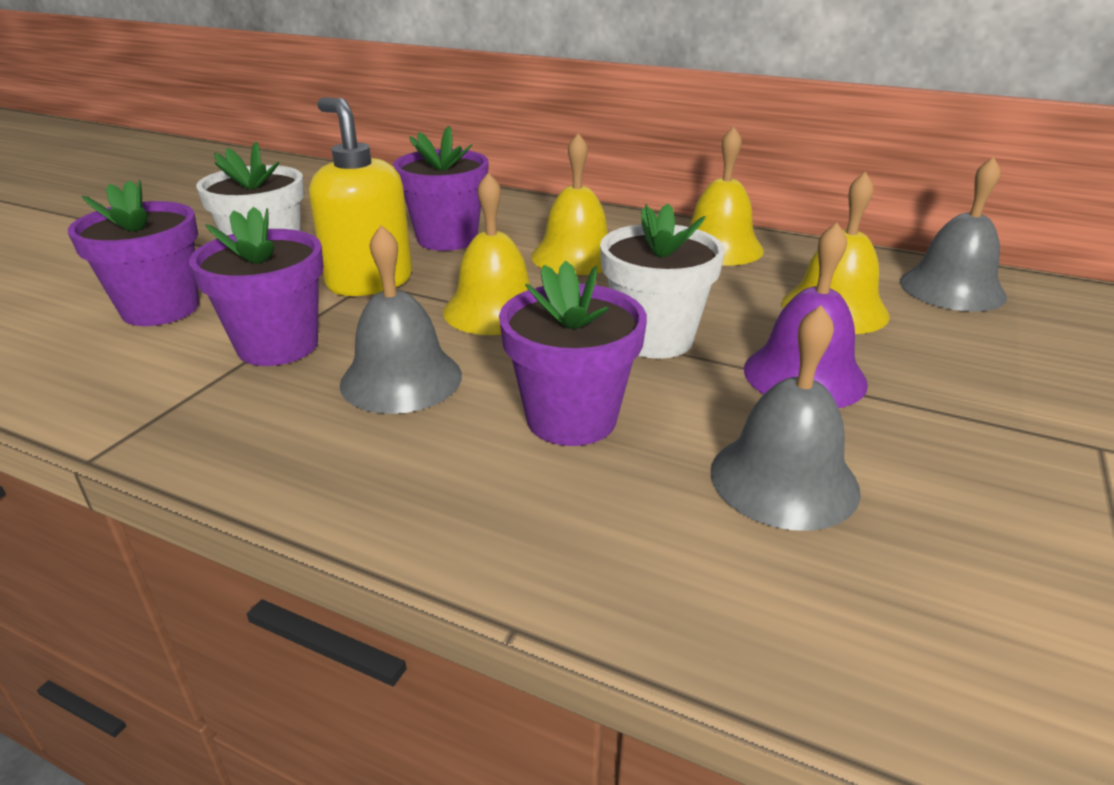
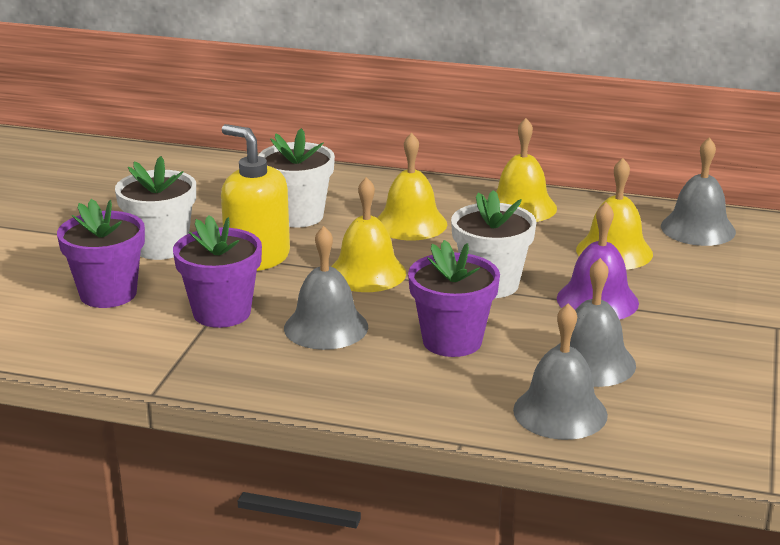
camera: 10 degrees left, 5 degrees down
purple flower pot [393,126,489,251] -> white flower pot [258,128,335,228]
none -> grey bell [513,303,608,440]

